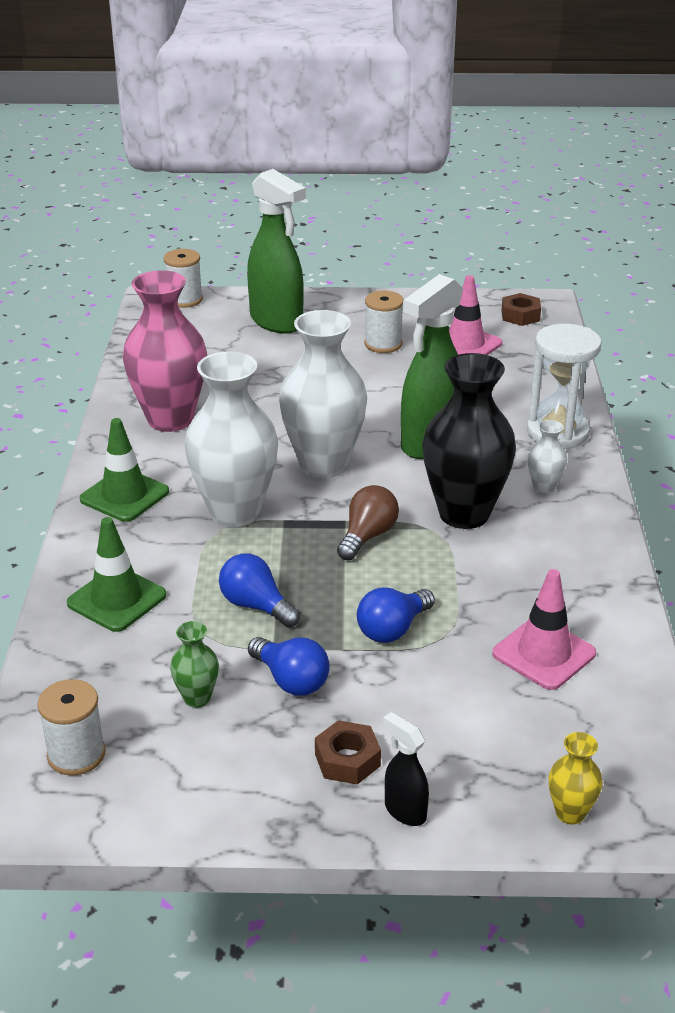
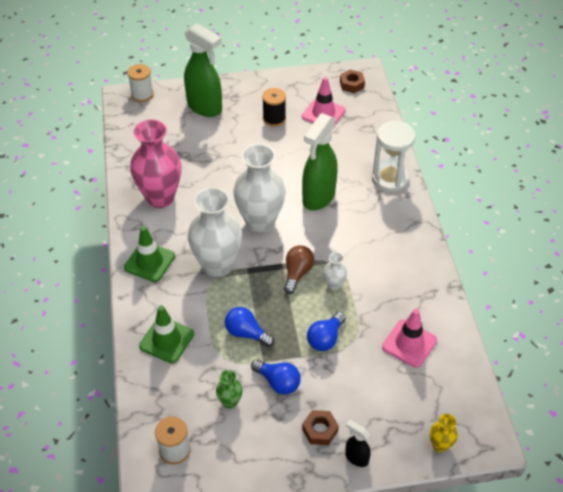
camera: 10 degrees left, 15 degrees up
white spool [365,291,404,353] -> black spool [262,88,286,127]
black vase [422,353,516,529] -> none
white vase [528,420,567,494] -> white vase moved to [323,252,347,291]

